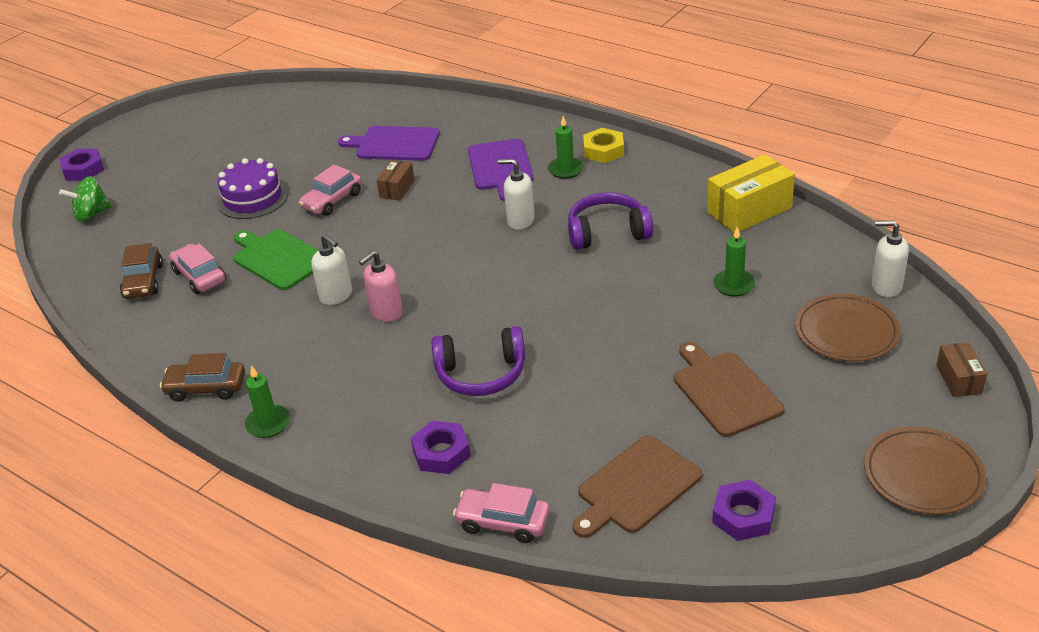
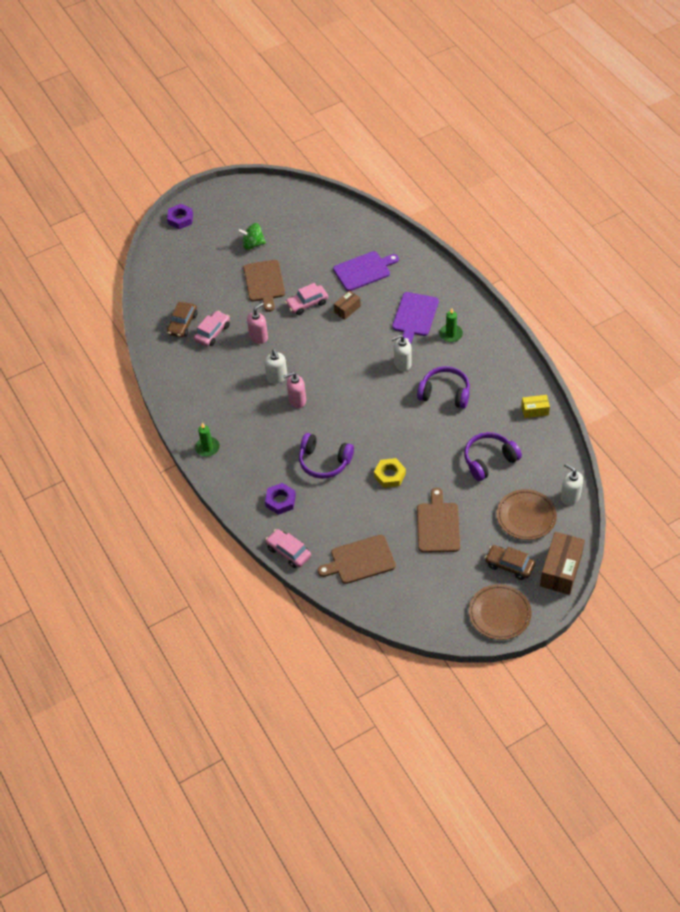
camera: 25 degrees right, 15 degrees up
green spinning top [59,176,112,222] -> green spinning top moved to [237,223,266,250]
brown car [160,353,245,402] -> brown car moved to [485,545,535,580]
pink car [169,244,226,294] -> pink car turned 45 degrees clockwise [194,311,230,347]
purple cake [217,158,288,219] -> brown cutting board [243,260,285,312]
green cutting board [234,230,318,290] -> pink soap dispenser [247,303,268,344]
purple cutting board [338,126,440,161] -> purple cutting board turned 120 degrees clockwise [333,251,399,291]
white soap dispenser [498,159,535,230] -> white soap dispenser turned 60 degrees counterclockwise [391,335,412,371]
yellow nut [583,128,624,163] -> yellow nut moved to [374,458,406,488]
yellow box [707,154,795,232] -> yellow box [521,395,550,418], size x0.55
purple nut [712,480,776,541] -> none
green candle [713,227,755,297] -> purple headphones [464,432,522,481]
brown box [937,342,987,397] -> brown box [540,532,585,595], size x1.83

